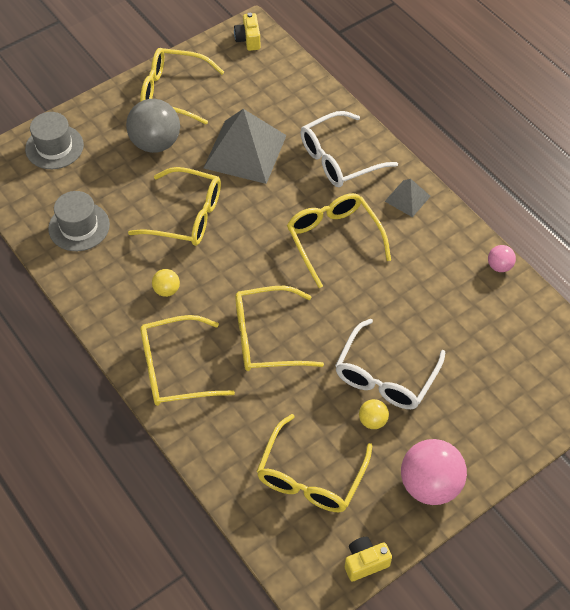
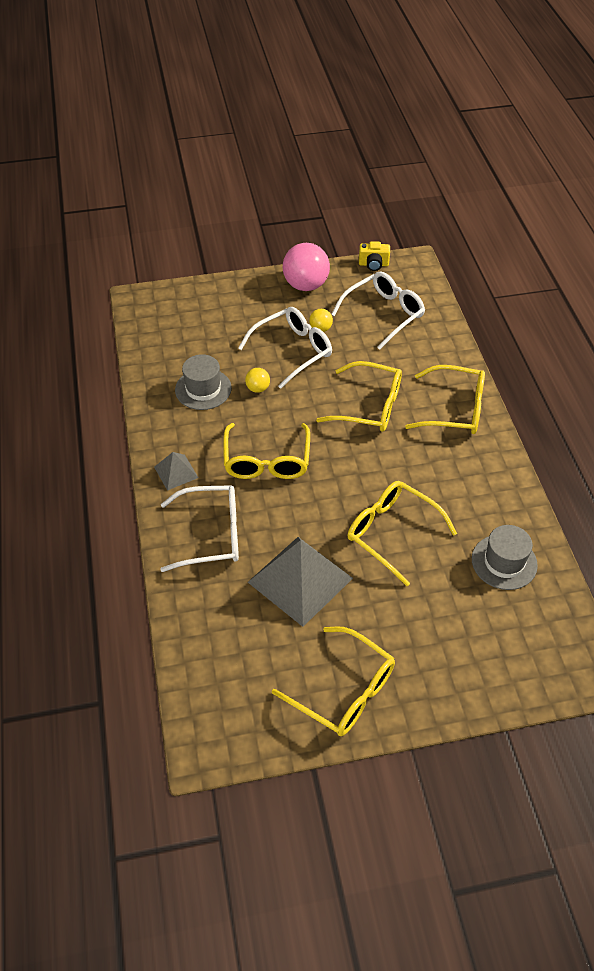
camera: 155 degrees left, 5 degrees down
grey hat [25,112,84,169] -> grey hat moved to [175,354,232,410]
grey ball [126,99,180,153] -> none
yellow ball [152,269,180,297] -> yellow ball moved to [245,368,270,393]
yellow camera [234,13,261,51] -> none
yellow glasses [257,414,372,512] -> white glasses [331,272,425,350]
pink ball [488,245,516,272] -> none

